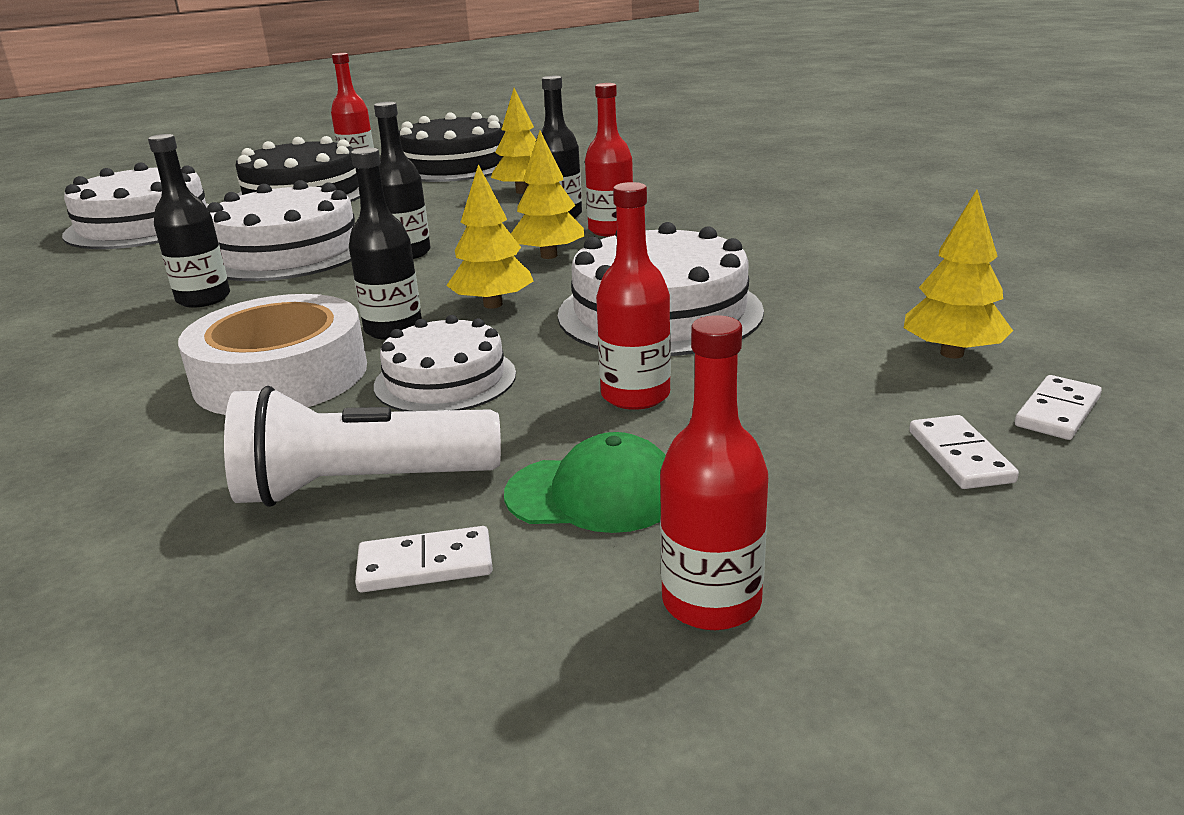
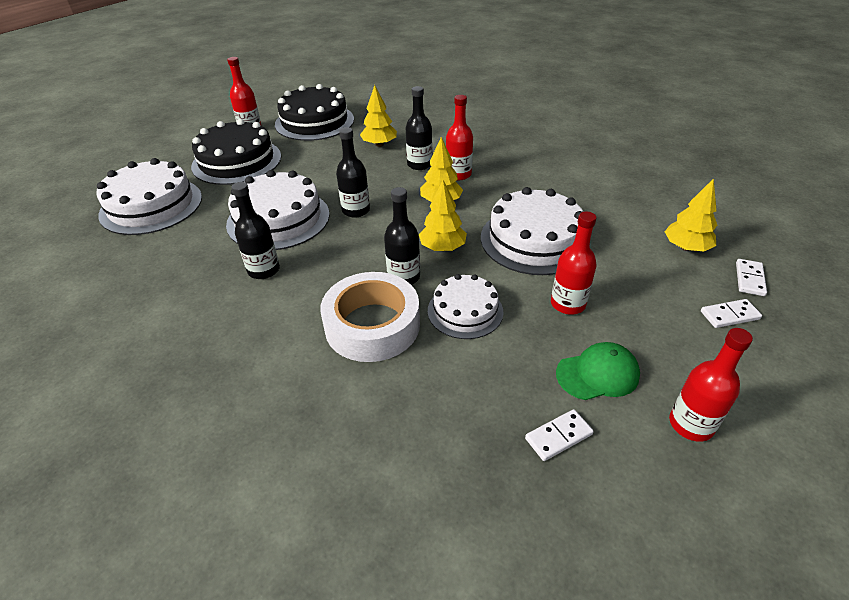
camera: 20 degrees left, 15 degrees up
white flashlight [224,386,501,507] -> none
white domino [909,415,1019,489] -> white domino turned 75 degrees counterclockwise [701,299,762,328]

